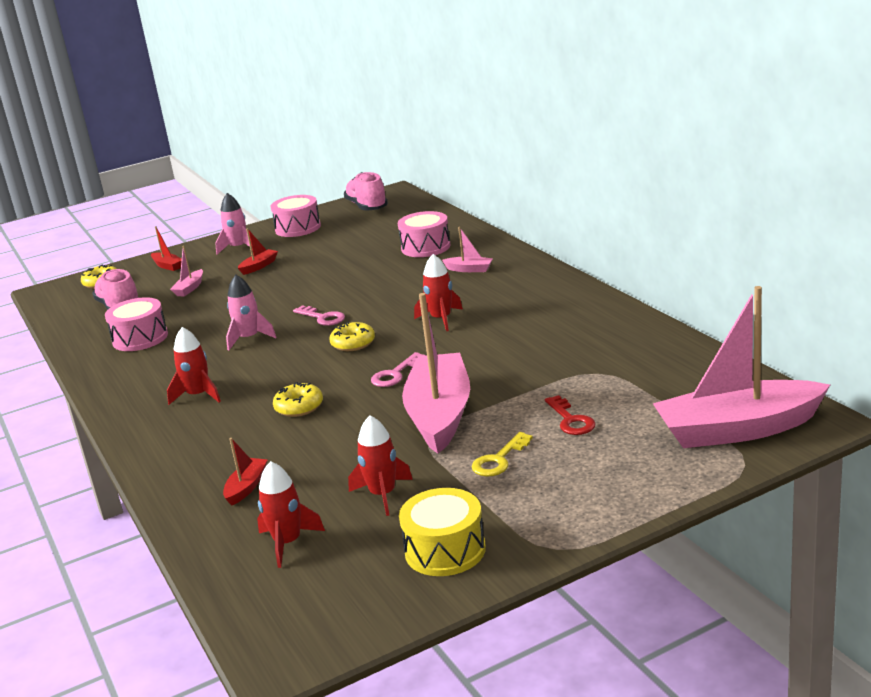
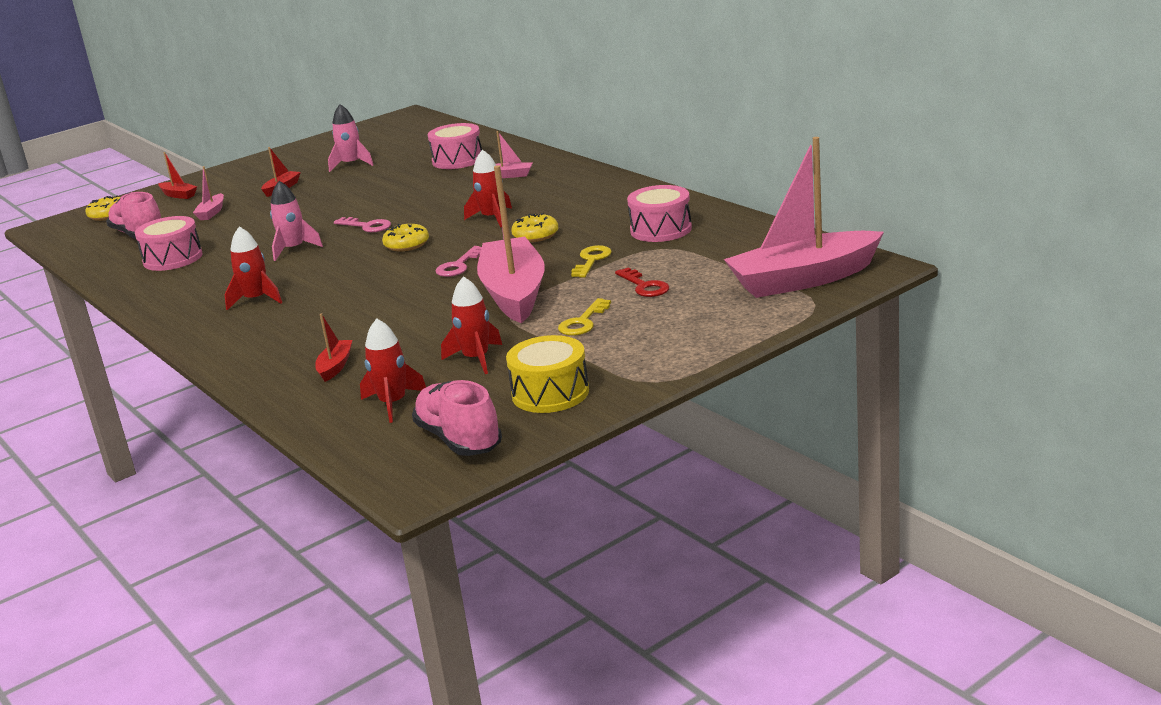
camera: 10 degrees left, 0 degrees up
pink rocket [215,193,250,255] -> pink rocket moved to [328,104,373,172]
pink drum [270,195,321,237] -> pink drum moved to [627,185,692,242]
yellow donut [273,382,323,417] -> yellow donut moved to [511,213,558,242]
pink shoe [344,172,388,211] -> pink shoe moved to [412,380,502,456]
none -> yellow key [571,245,612,278]

